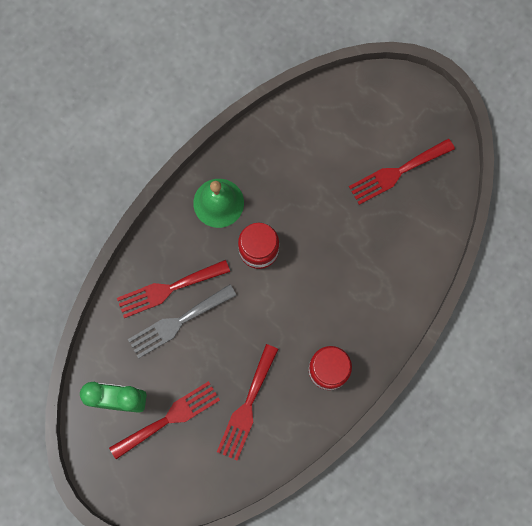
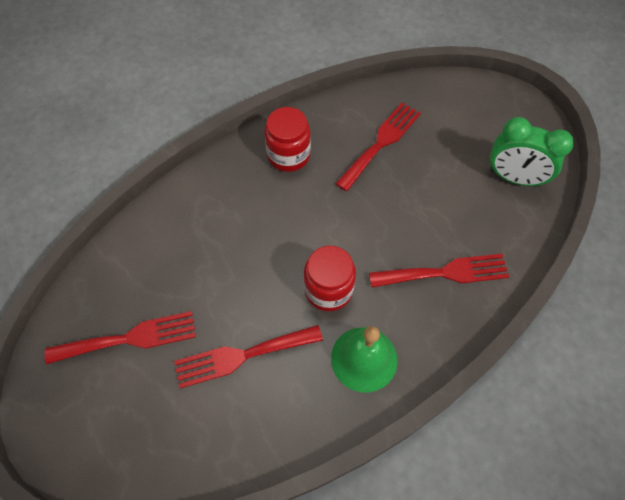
camera: 165 degrees left, 15 degrees down
red fork [109,381,220,459] -> red fork moved to [174,325,323,389]
grey fork [128,284,237,358] -> none

